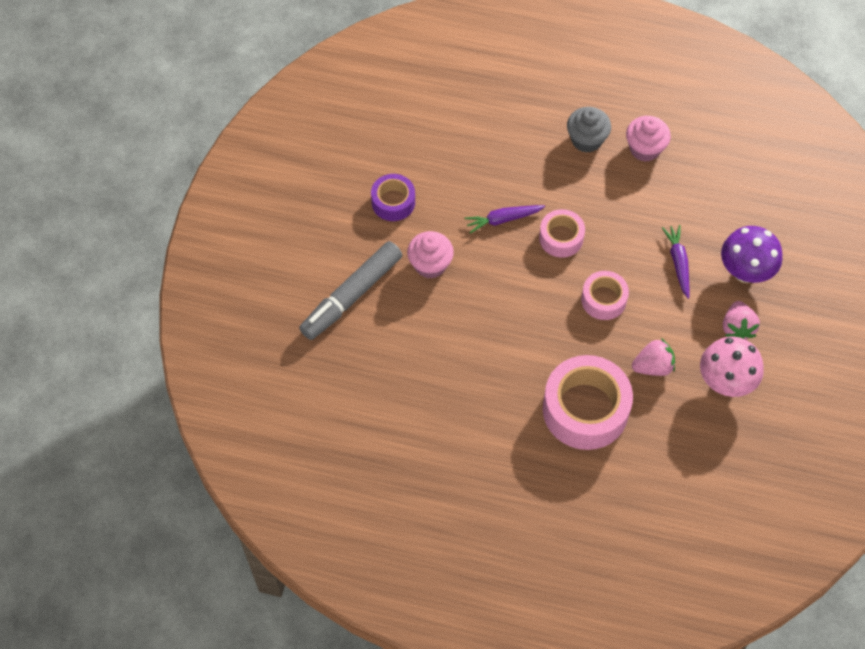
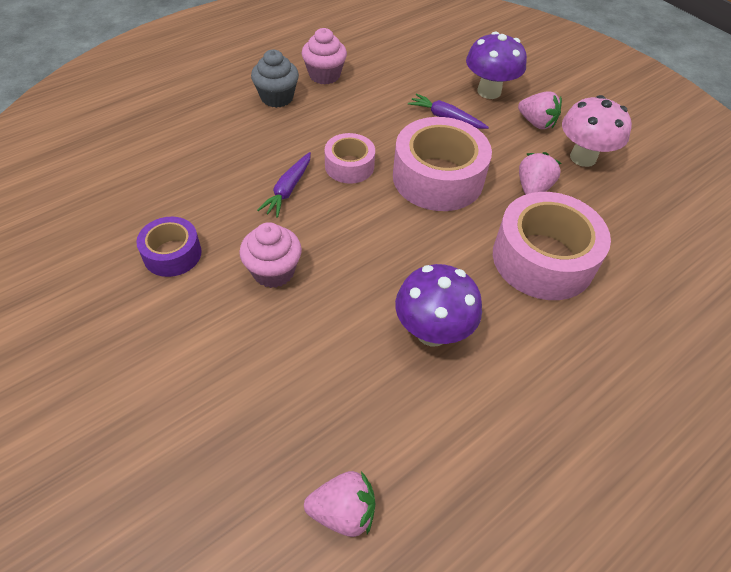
camera: 55 degrees left, 10 degrees down
grey marker [299,241,402,340] -> none
pink tape [581,271,629,320] -> pink tape [393,117,492,211], size x1.83
none -> pink strawberry [304,471,375,537]
none -> purple mushroom [395,264,482,347]

